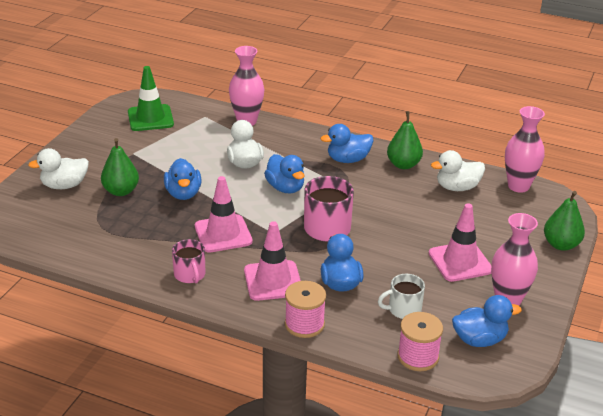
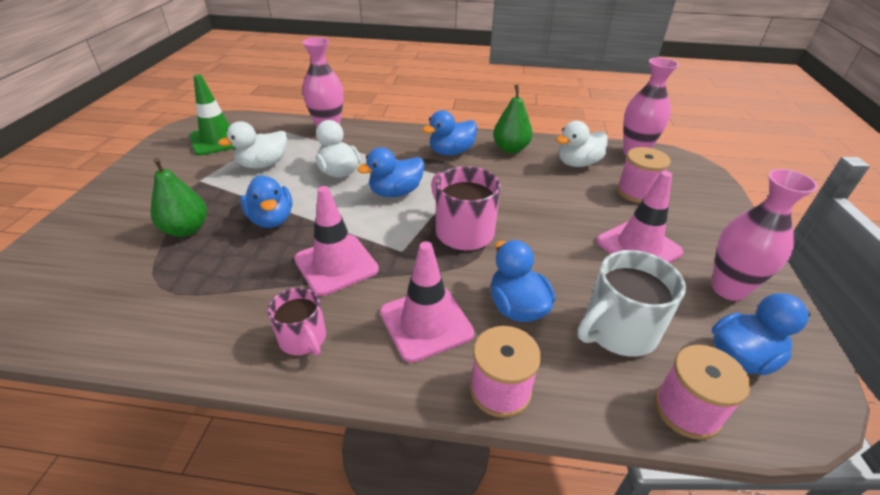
camera: 15 degrees left, 5 degrees up
white duck [28,148,89,189] -> white duck moved to [218,121,287,169]
blue duck [264,154,305,194] -> blue duck turned 105 degrees clockwise [357,147,425,197]
white mug [378,273,425,319] -> white mug [578,250,686,357], size x1.59
green pear [544,191,585,251] -> none
none -> pink spool [617,147,671,203]

